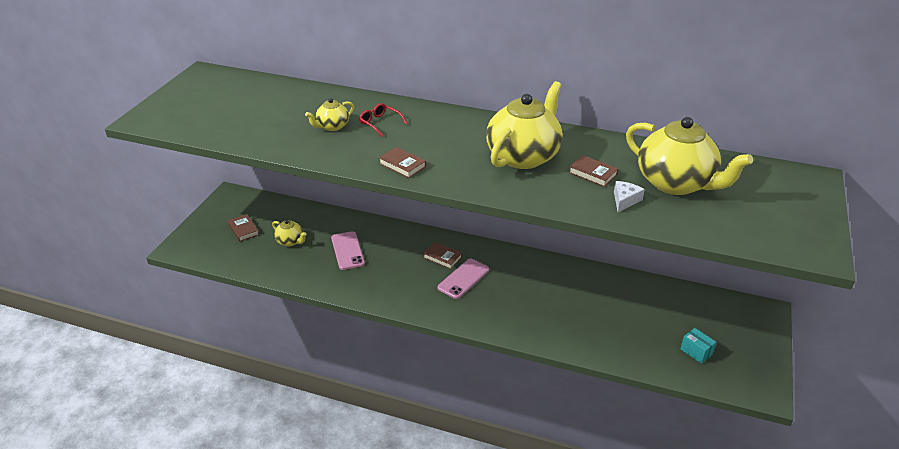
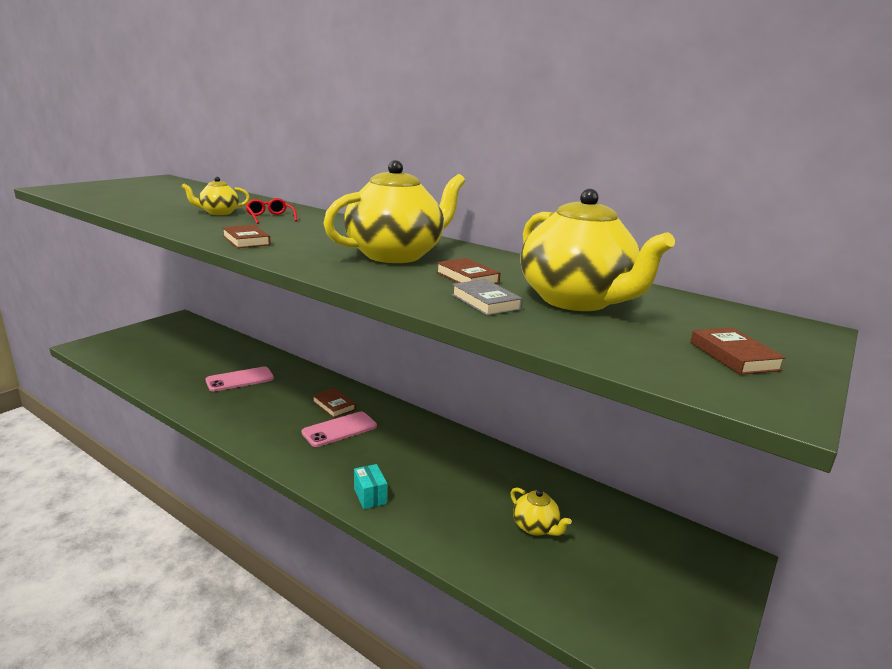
camera: 15 degrees right, 15 degrees down
brown book [228,214,259,242] -> brown book moved to [690,328,786,375]
yellow teapot [272,220,306,246] -> yellow teapot moved to [511,487,572,536]
pink phone [331,231,365,270] -> pink phone turned 60 degrees clockwise [205,366,274,392]
white cheese [614,181,645,212] -> grey book [452,279,523,316]
turquoise box [680,328,716,364] -> turquoise box moved to [354,464,387,509]

